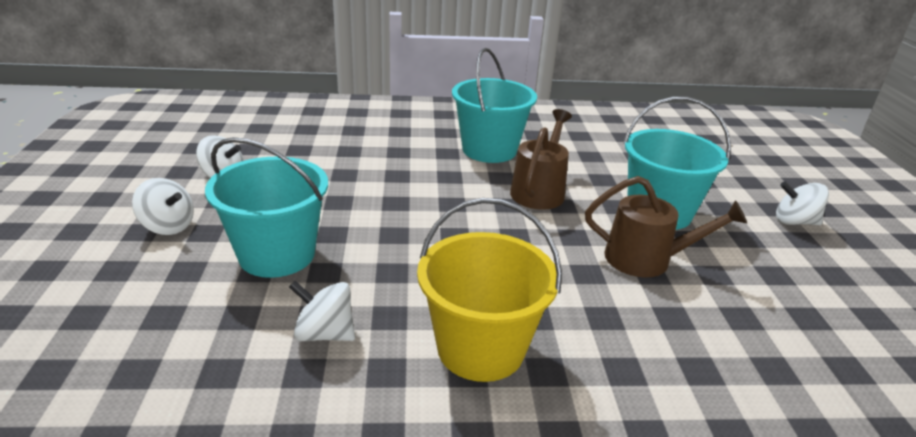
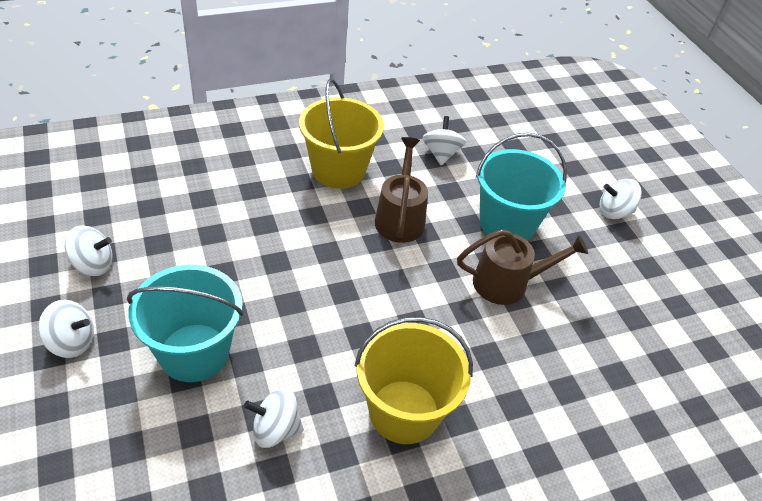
camera: 20 degrees left, 15 degrees up
turquoise bucket [452,48,537,163] -> yellow bucket [299,79,384,189]
none -> white spinning top [422,116,466,166]

